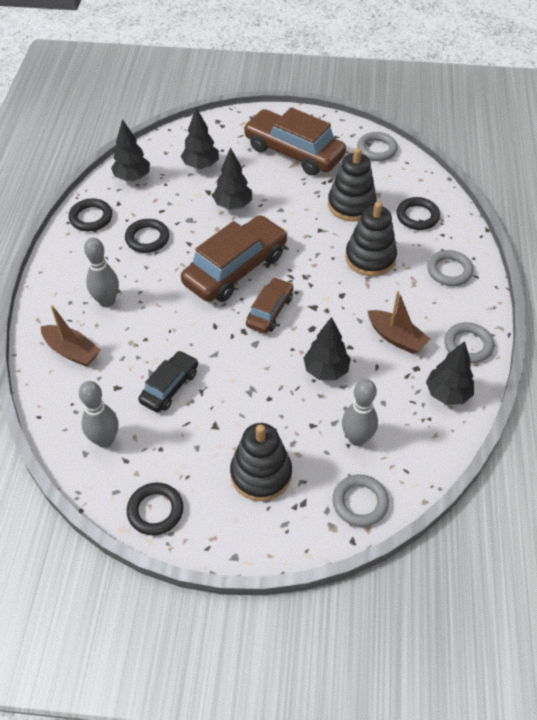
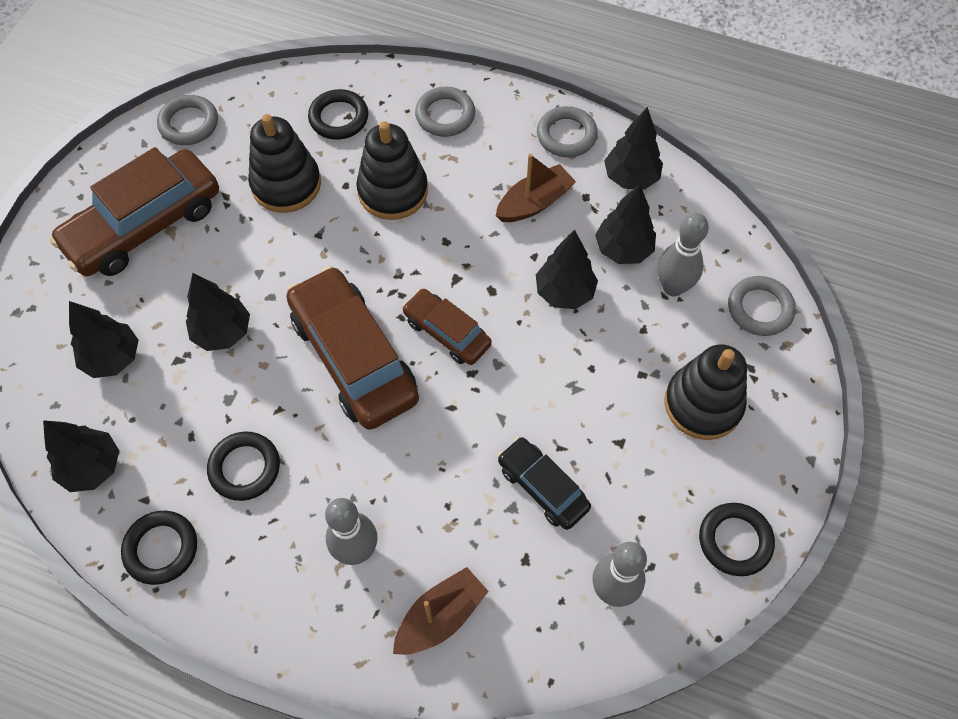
camera: 75 degrees left, 10 degrees up
none -> black tree [595,184,656,264]

